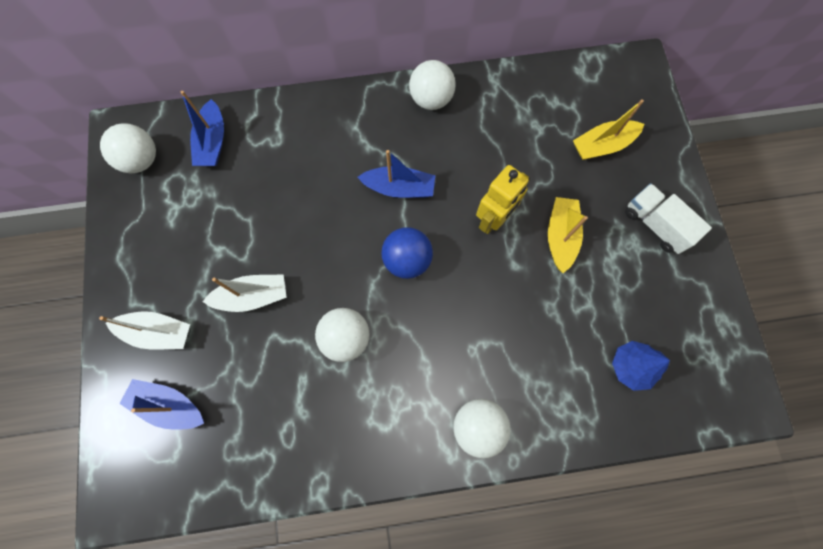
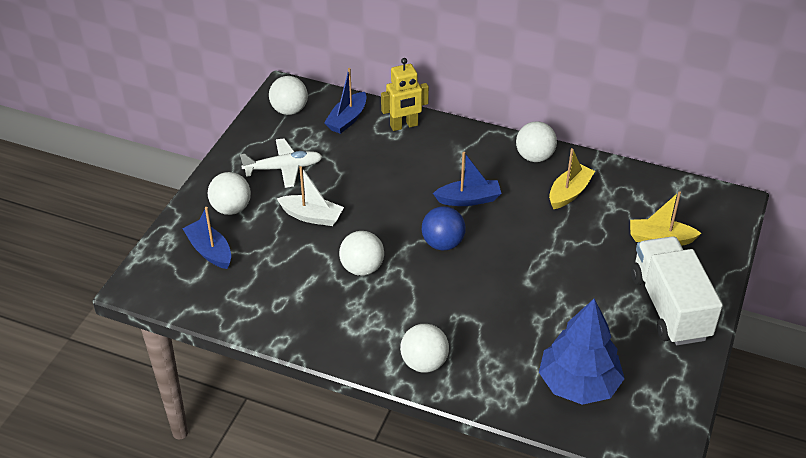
camera: 30 degrees right, 30 degrees down
white boat [99,311,190,349] -> white ball [208,172,251,215]
blue boat [358,150,435,198] -> blue boat turned 45 degrees counterclockwise [433,152,502,206]
yellow robot [476,165,529,234] -> yellow robot moved to [381,58,429,131]
yellow boat [548,197,588,273] -> yellow boat moved to [549,148,595,209]
blue tree [612,341,670,391] -> blue tree [539,299,625,405], size x1.84
white truck [625,183,712,254] -> white truck [631,236,723,345], size x1.71
none -> white plane [240,138,323,188]

